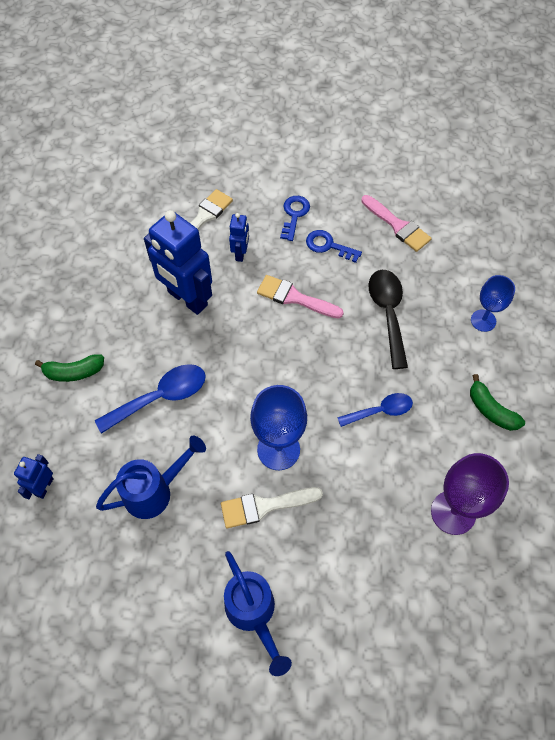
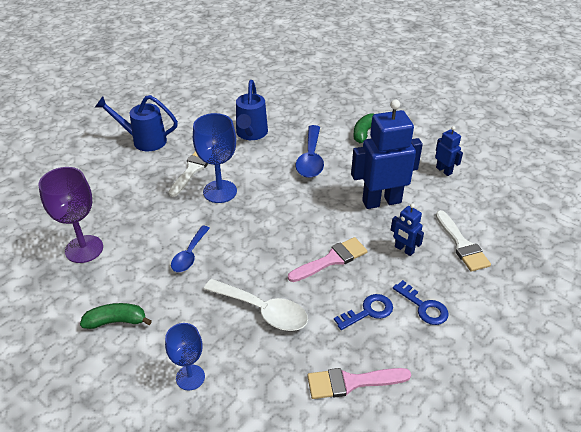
camera: 125 degrees right, 20 degrees down
blue robot [14,454,54,499] -> blue robot moved to [435,126,463,176]
black spoon [368,270,408,369] -> white spoon [204,279,308,331]

